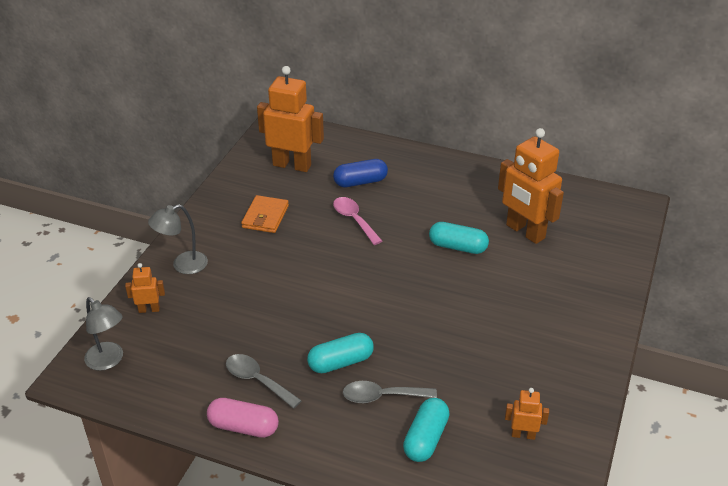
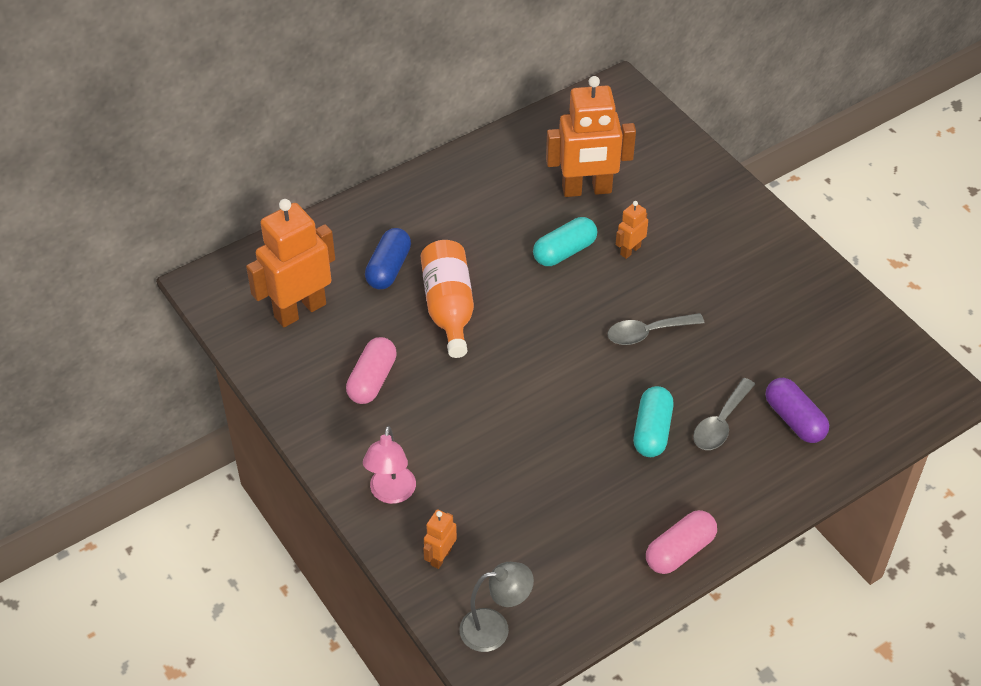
camera: 55 degrees left, 10 degrees up
grey lamp [148,204,208,274] -> pink lamp [363,426,416,504]
grey spoon [226,354,302,409] -> grey spoon moved to [607,313,704,345]
orange wallet [241,195,289,233] -> pink capsule [346,337,397,404]
pink spoon [333,197,382,245] -> orange bottle [421,240,474,358]
turquoise capsule [403,398,450,462] -> purple capsule [765,378,829,443]
orange robot [505,388,549,440] -> orange robot moved to [615,201,648,259]

